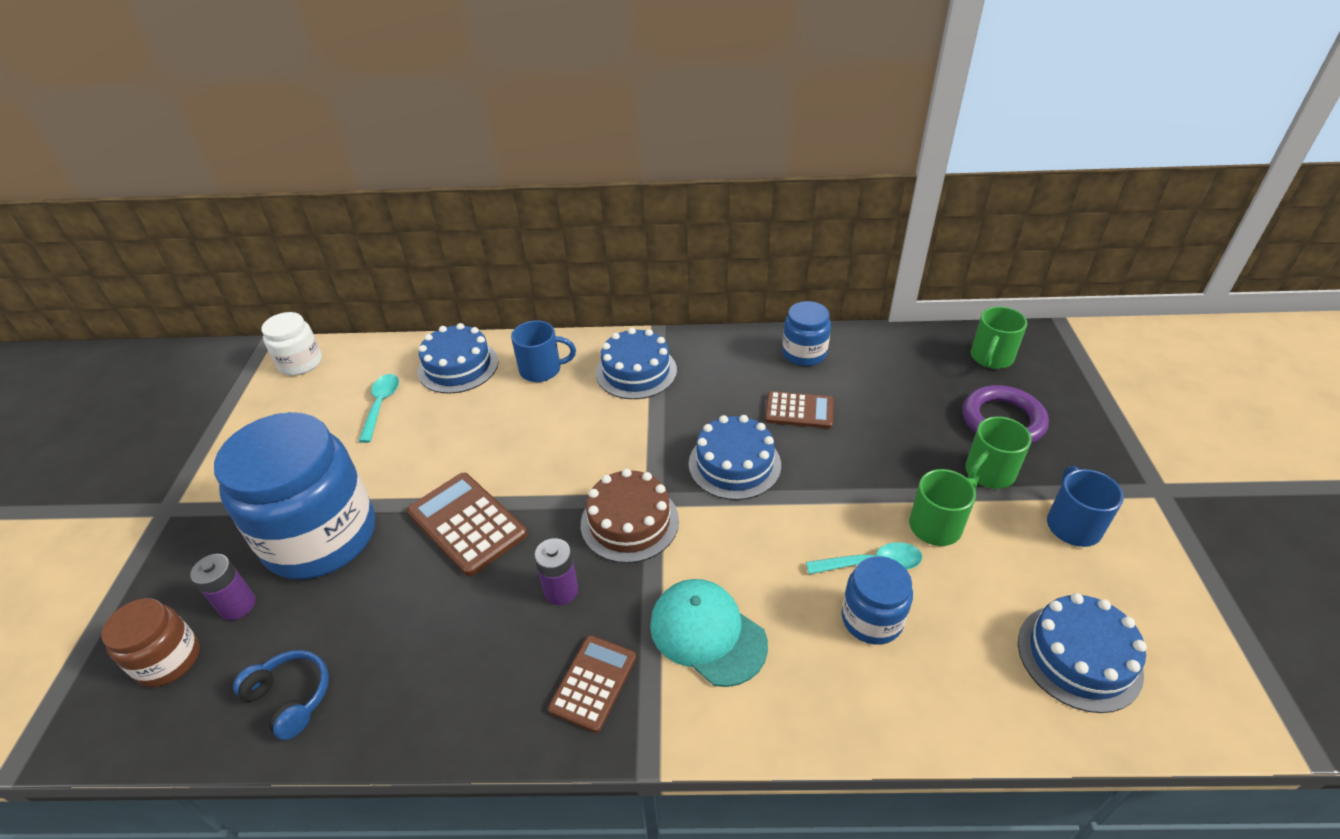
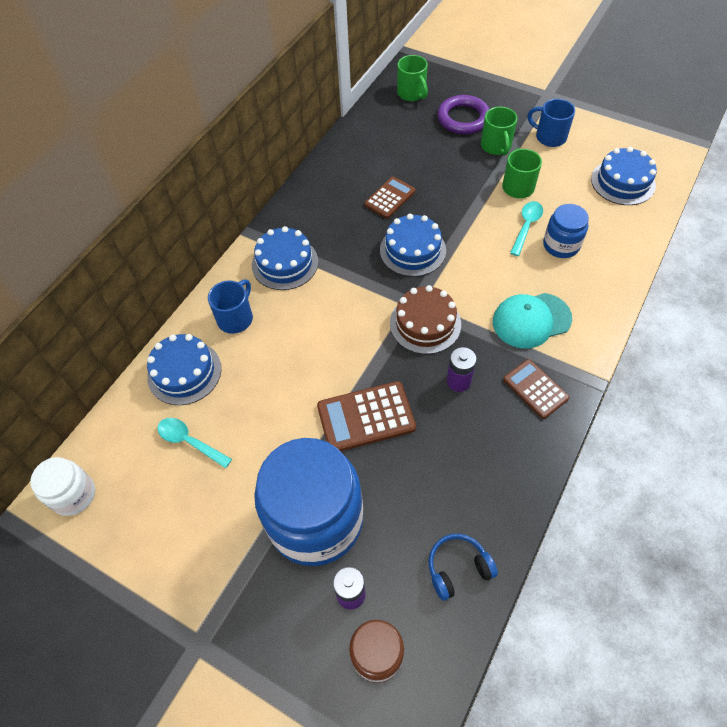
camera: 60 degrees left, 15 degrees up
blue jar [782,301,831,366] -> none

